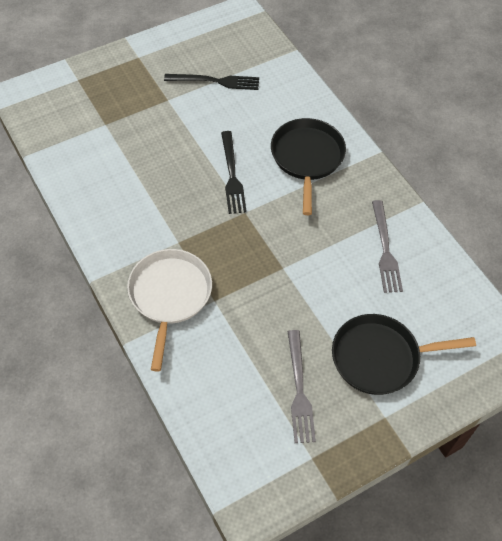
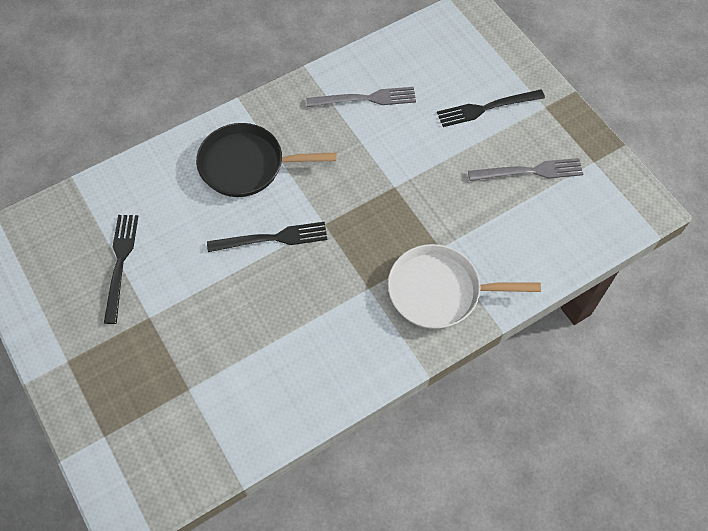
camera: 90 degrees left, 5 degrees up
black pan [332,314,476,395] -> black fork [437,89,545,127]

